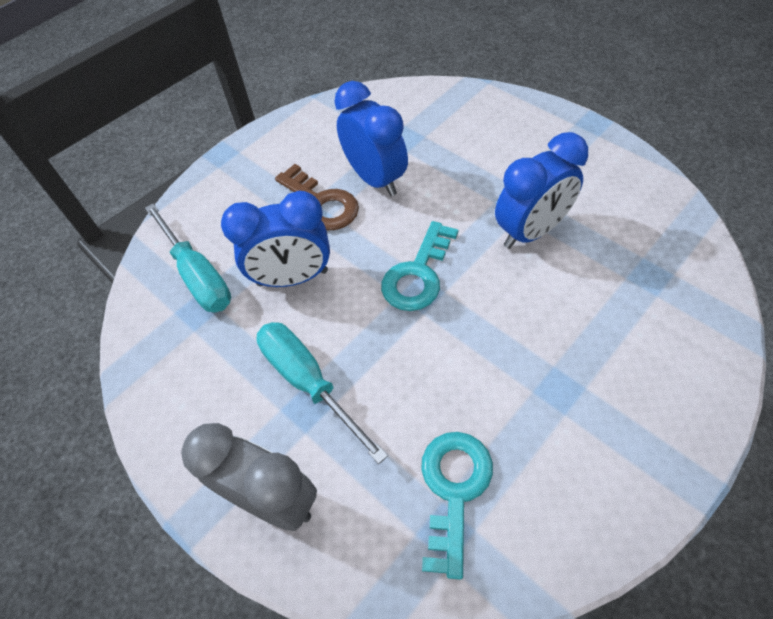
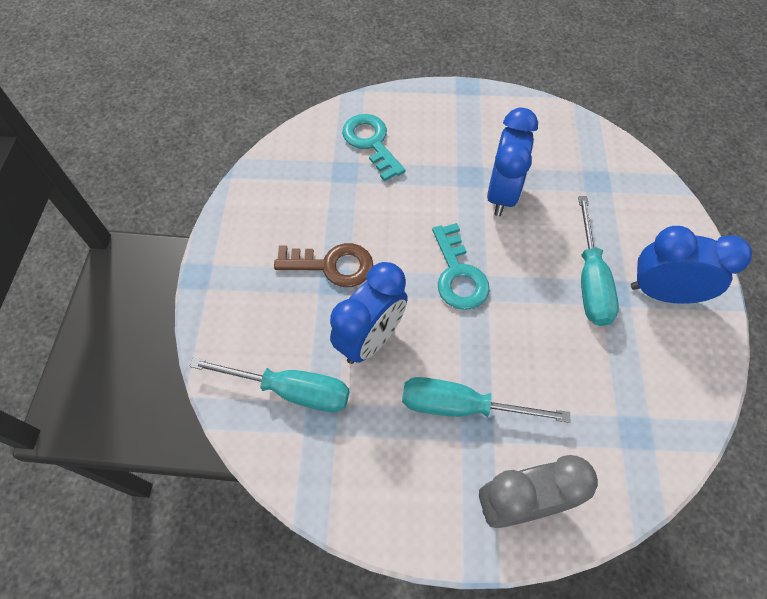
camera: 45 degrees left, 5 degrees up
blue clock [334,81,408,196] -> blue clock moved to [631,226,752,304]
turquoise key [421,432,493,579] -> turquoise key moved to [342,114,405,181]
none -> turquoise screwdriver [578,196,619,326]

